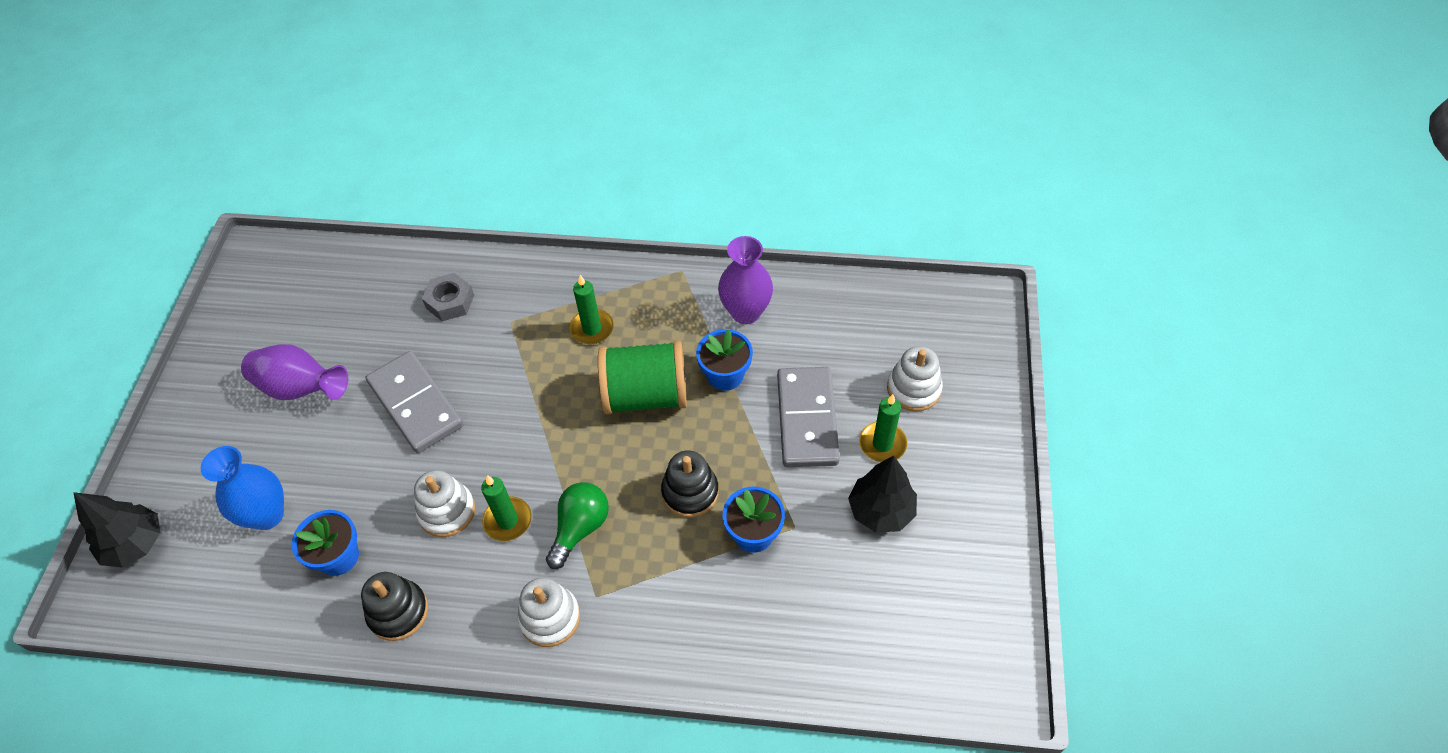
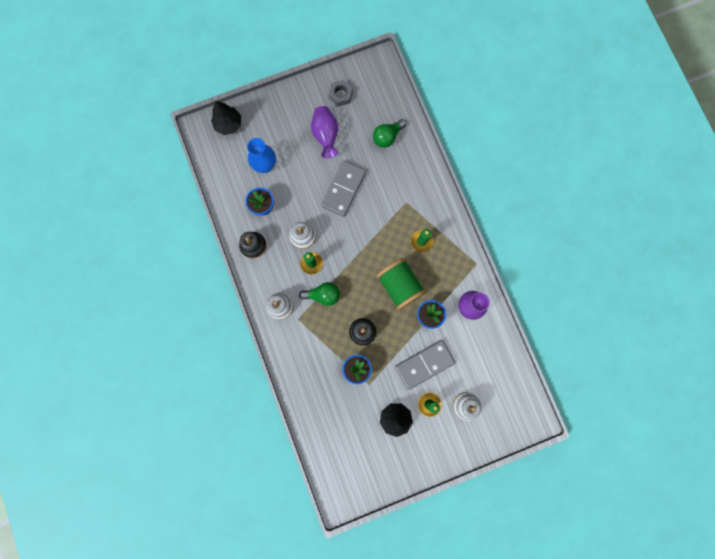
camera: 60 degrees right, 25 degrees up
grey nut [422,273,474,321] -> grey nut moved to [329,80,353,106]
none -> green light bulb [373,119,406,148]

